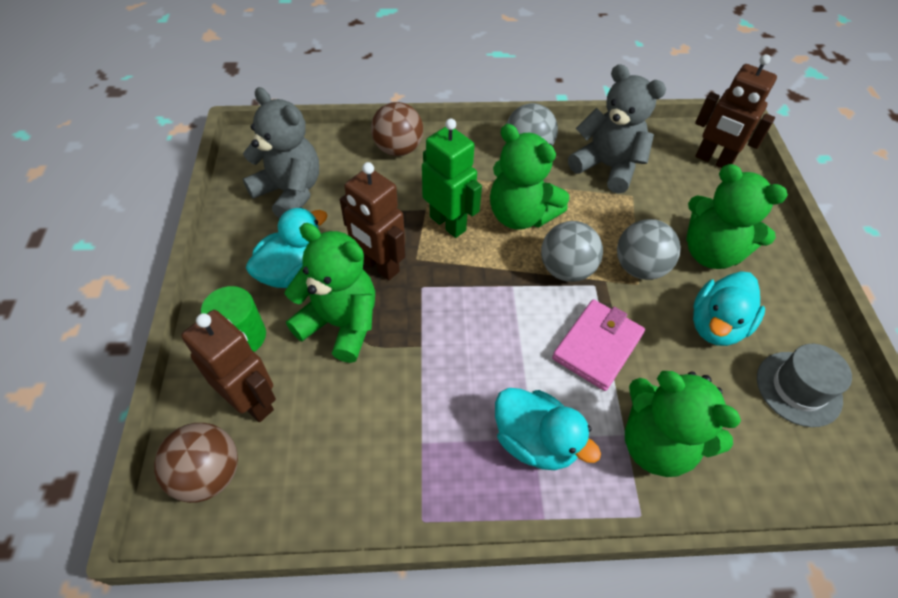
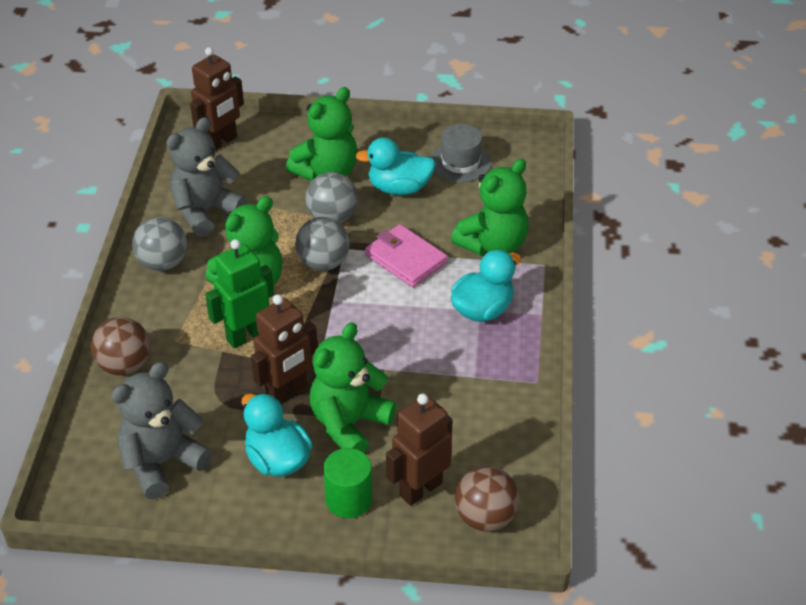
camera: 80 degrees left, 10 degrees down
turquoise duck [693,271,765,346] -> turquoise duck turned 135 degrees clockwise [355,137,436,195]

